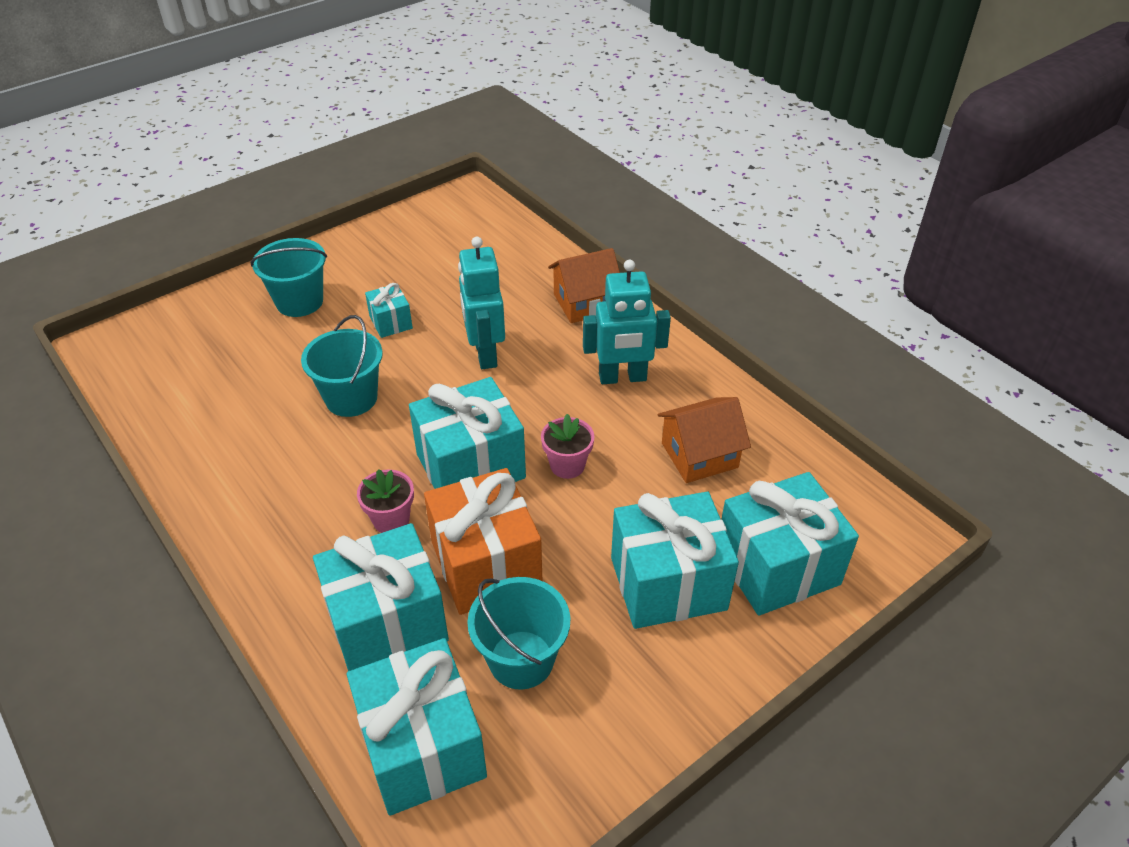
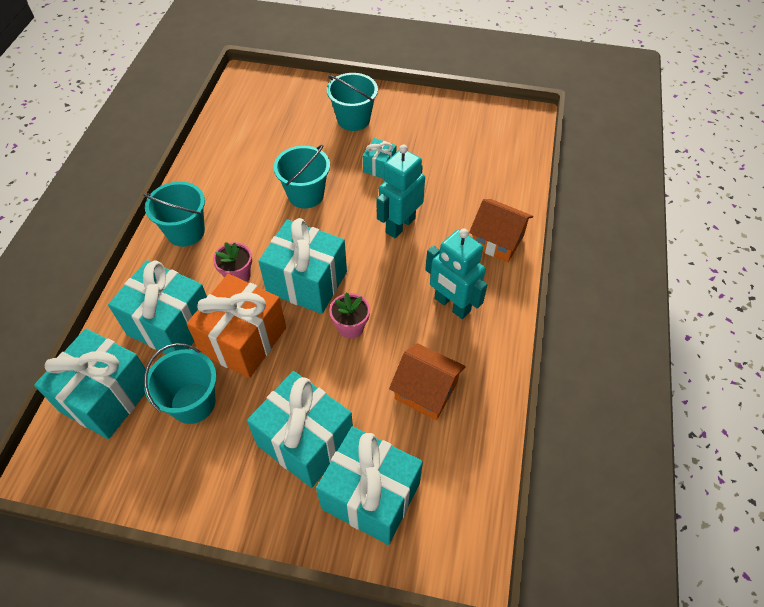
camera: 50 degrees right, 10 degrees up
none -> turquoise bucket [143,182,205,247]

